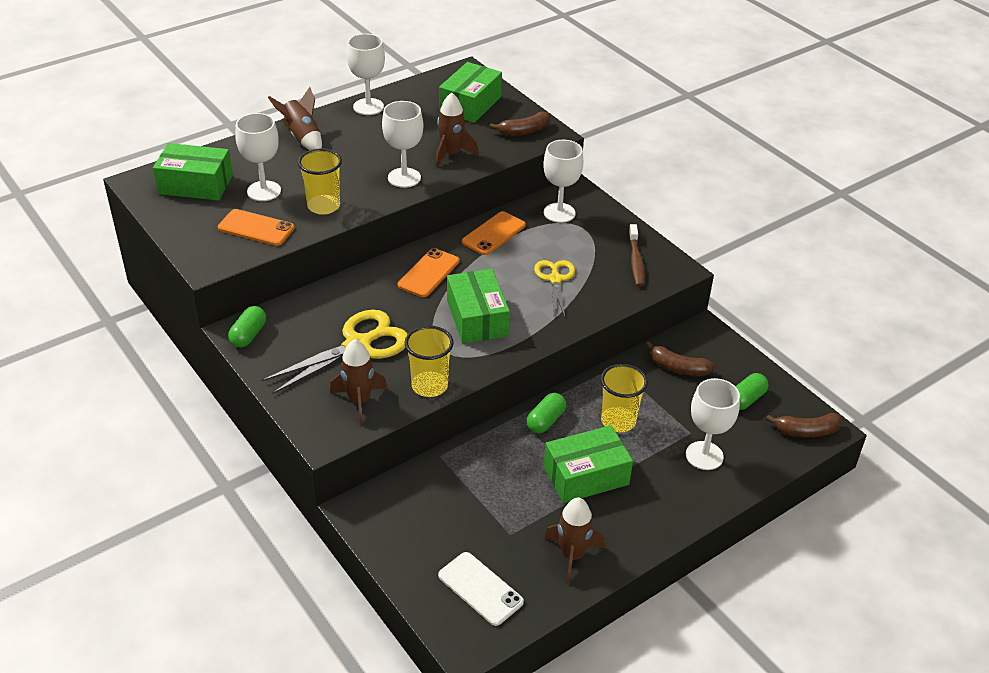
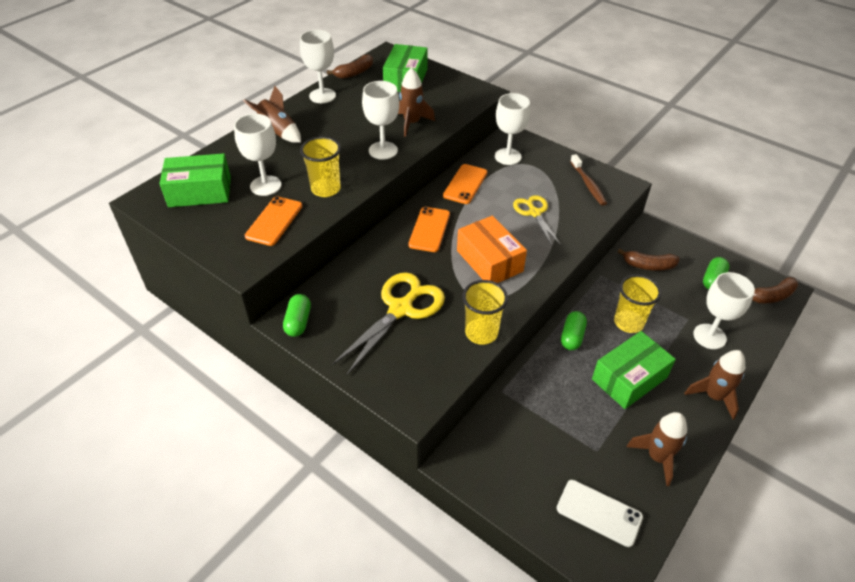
camera: 15 degrees left, 5 degrees up
orange phone [218,209,295,246] -> orange phone turned 75 degrees counterclockwise [245,196,303,246]
brown rocket [330,339,387,425] -> brown rocket moved to [684,350,745,420]
green box [447,269,510,344] -> orange box [457,216,527,283]
brown banana [489,112,551,136] -> brown banana moved to [327,54,373,79]

